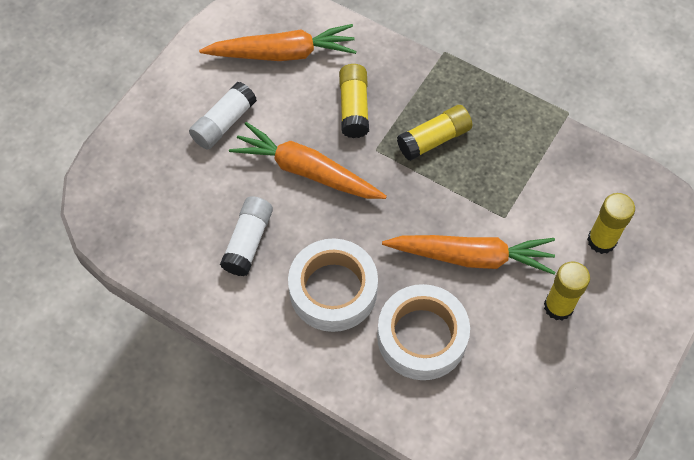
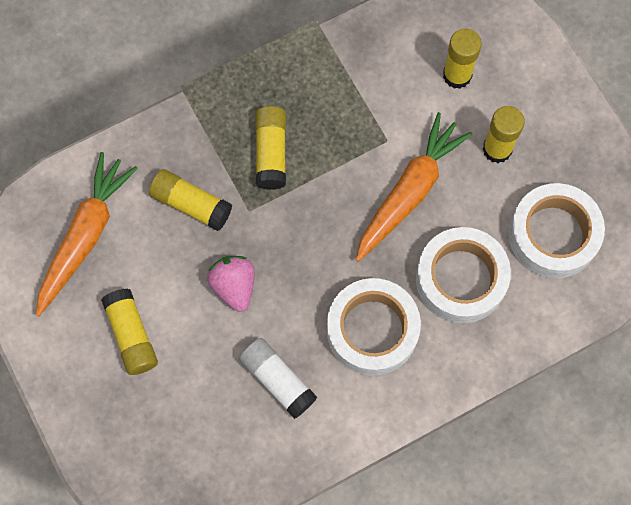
camera: 60 degrees left, 10 degrees up
white glue stick [189,82,257,150] -> yellow glue stick [101,288,158,375]
orange carrot [229,122,387,199] -> pink strawberry [207,256,255,312]
none -> white tape [509,183,605,279]

